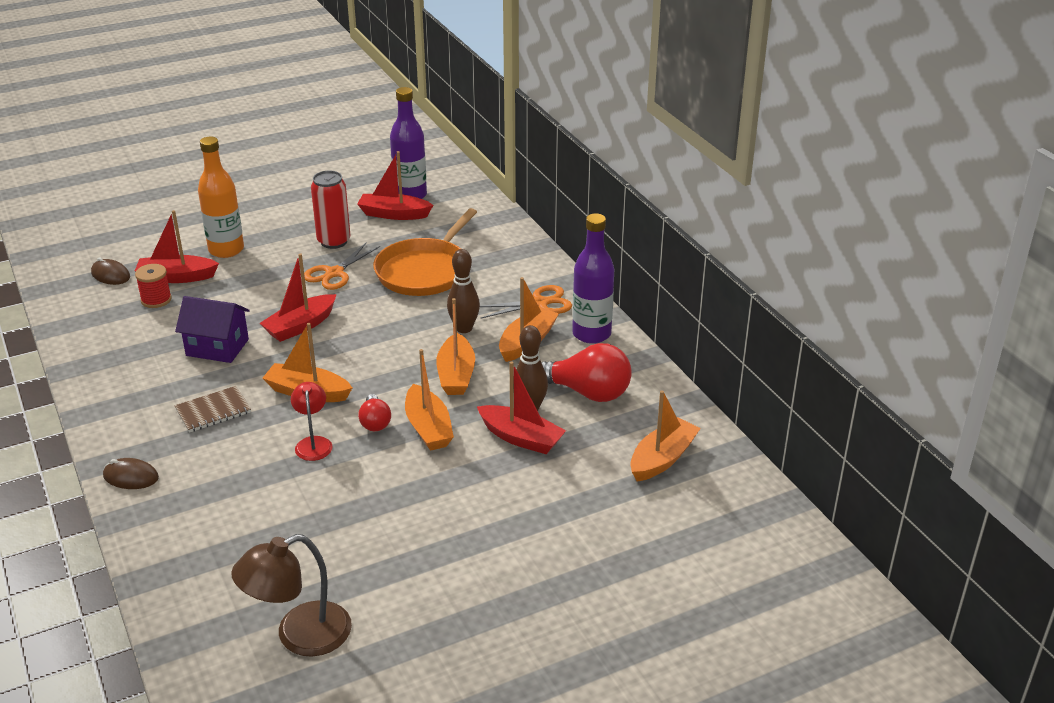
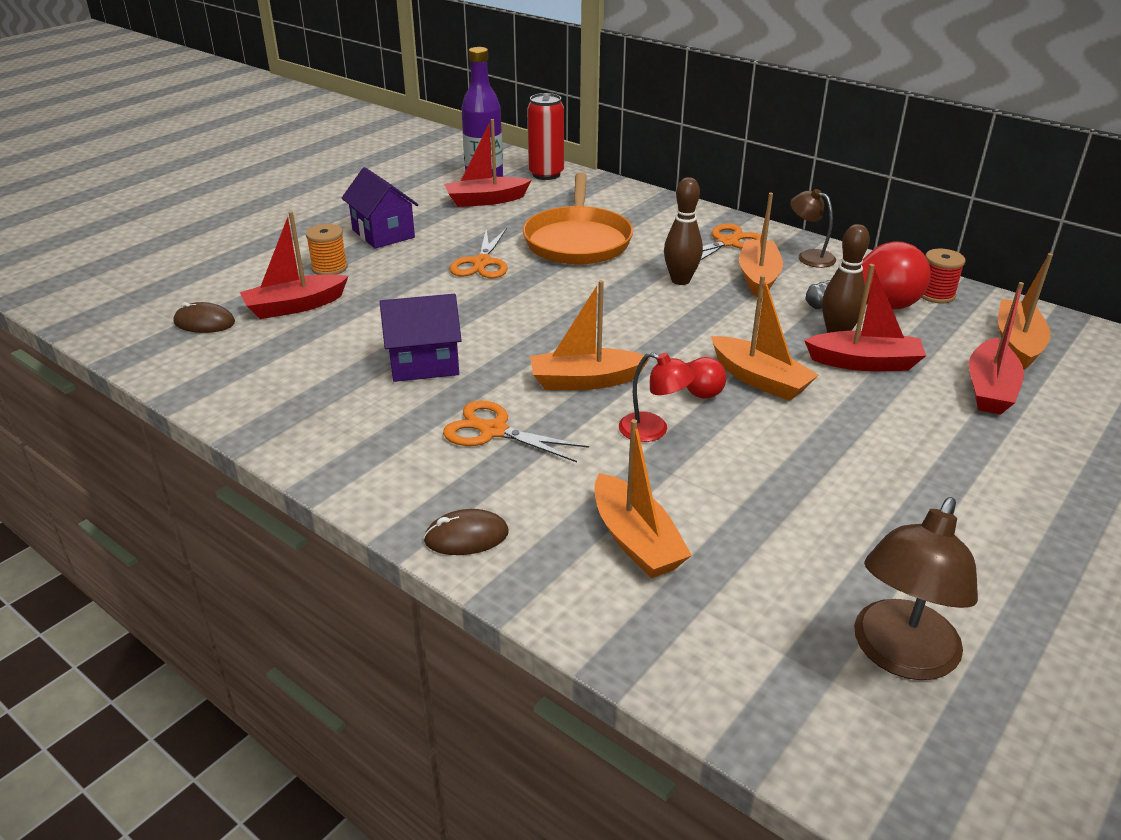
camera: 25 degrees left, 0 degrees up
red spool [135,264,172,308] -> red spool moved to [921,249,965,303]
brown notebook [175,386,251,433] -> orange scissors [443,401,589,462]
orange bottle [198,137,244,258] -> orange spool [306,224,348,275]
red boat [259,254,337,342] -> red boat moved to [969,282,1024,415]
red lamp [291,382,333,461] -> red lamp turned 150 degrees clockwise [619,352,695,442]
red can [311,171,350,249] -> red can moved to [527,93,564,180]
orange boat [436,298,475,395] -> orange boat moved to [594,419,692,578]
purple bottle [572,213,614,344] -> brown lamp [790,189,836,268]
none -> purple house [342,167,418,249]

